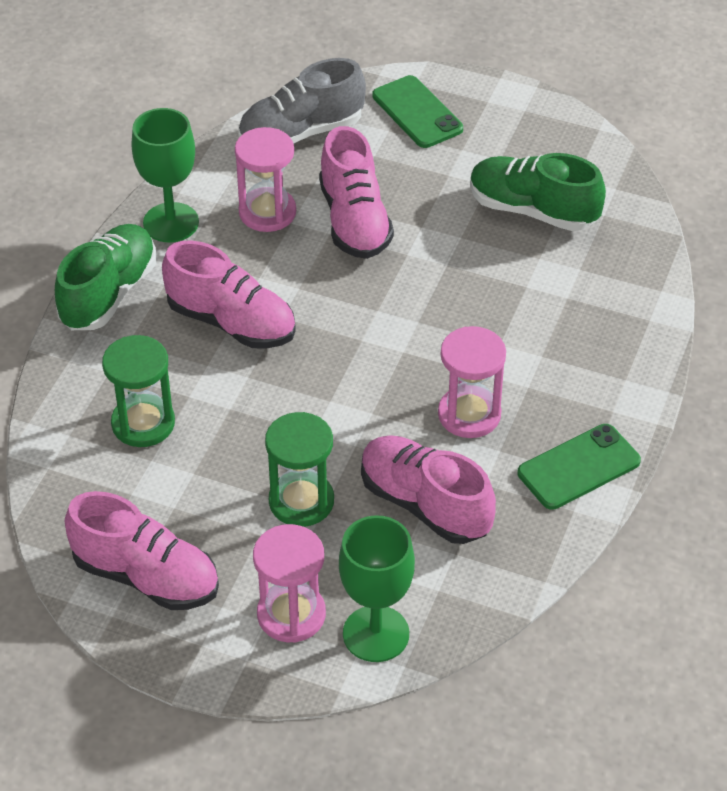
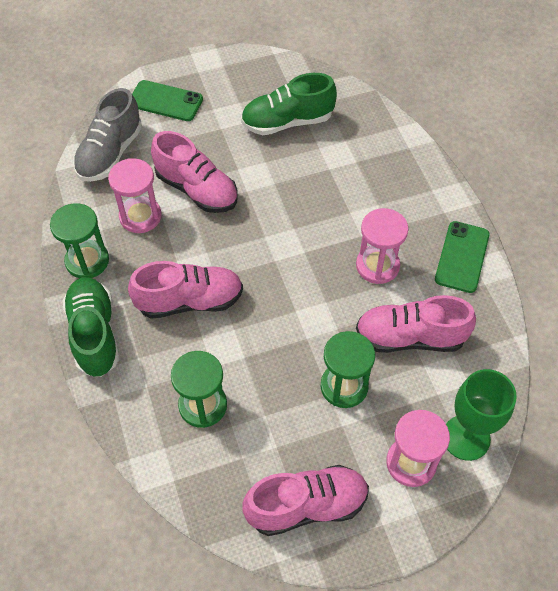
camera: 40 degrees left, 10 degrees up
green goblet [132,108,199,242] -> green hourglass [50,203,109,278]

